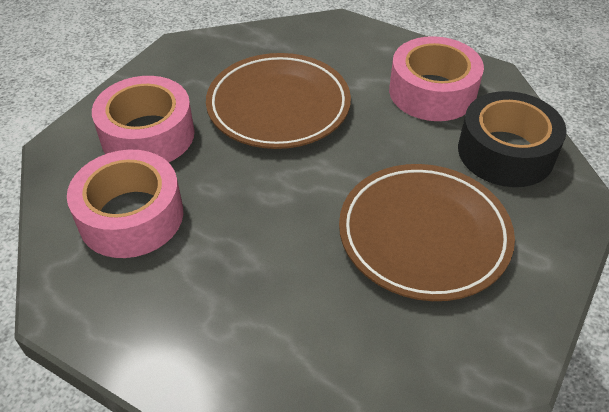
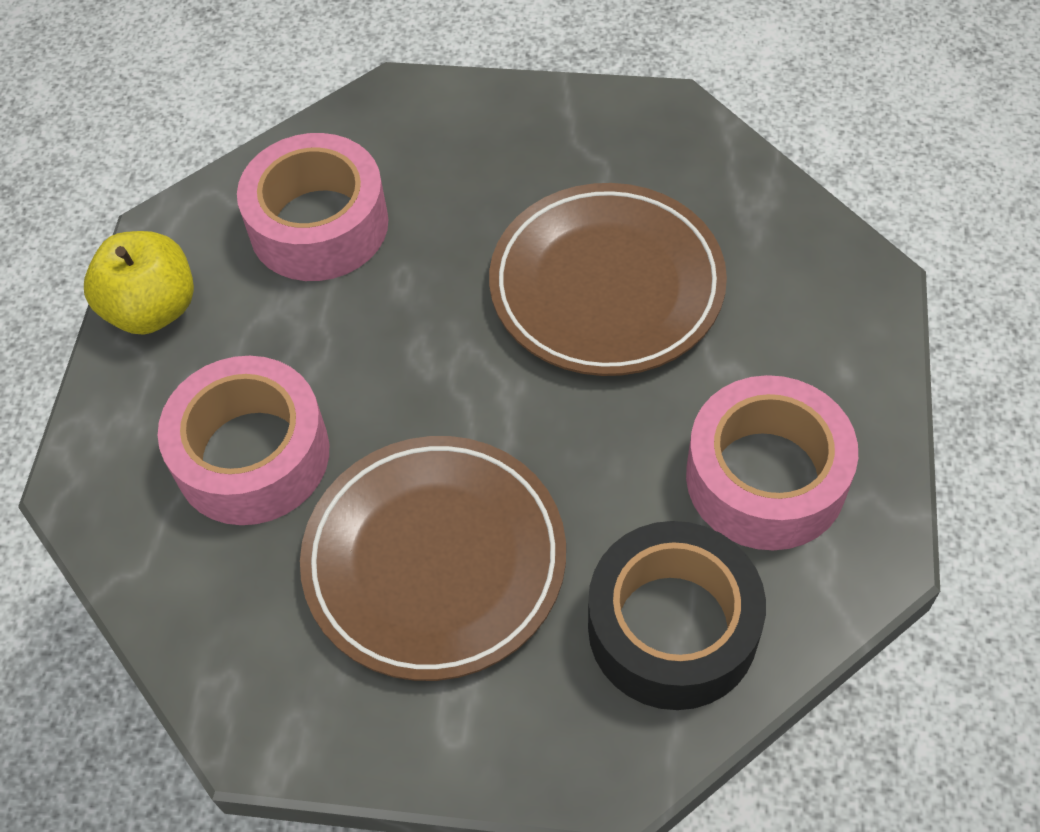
camera: 70 degrees right, 10 degrees up
pink tape [92,76,195,163] -> pink tape moved to [157,356,329,525]
none -> yellow apple [84,231,194,335]

